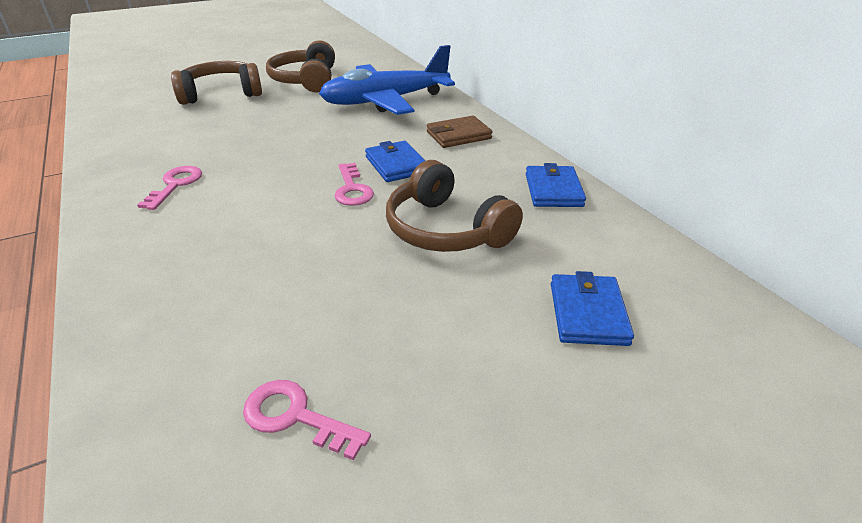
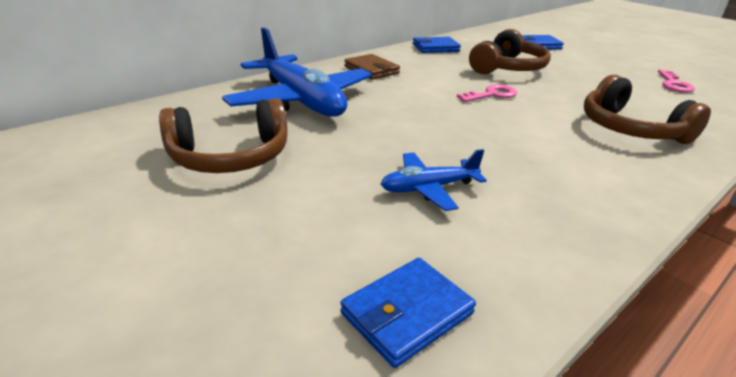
camera: 105 degrees left, 5 degrees down
pink key [137,166,202,210] -> none
brown headphones [171,61,262,105] -> brown headphones moved to [584,75,711,144]
blue wallet [365,141,425,182] -> blue wallet moved to [340,258,476,368]
none -> blue plane [381,149,487,211]

